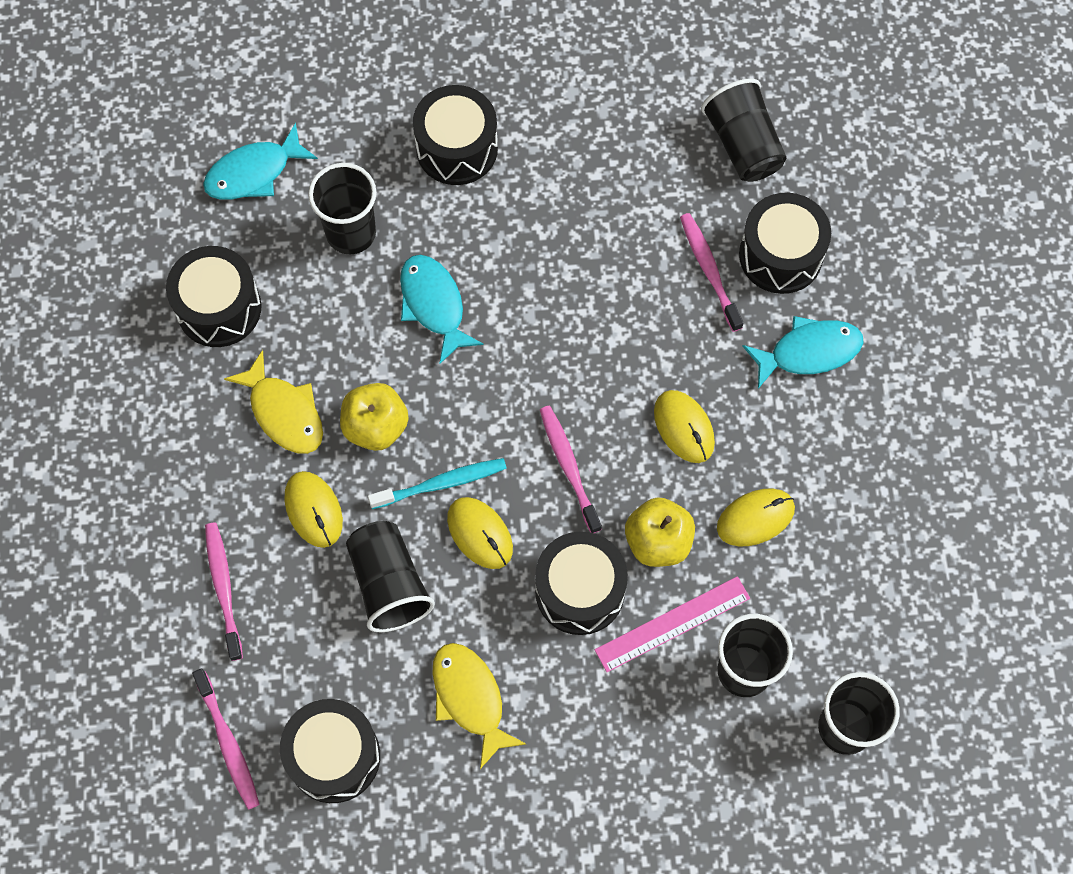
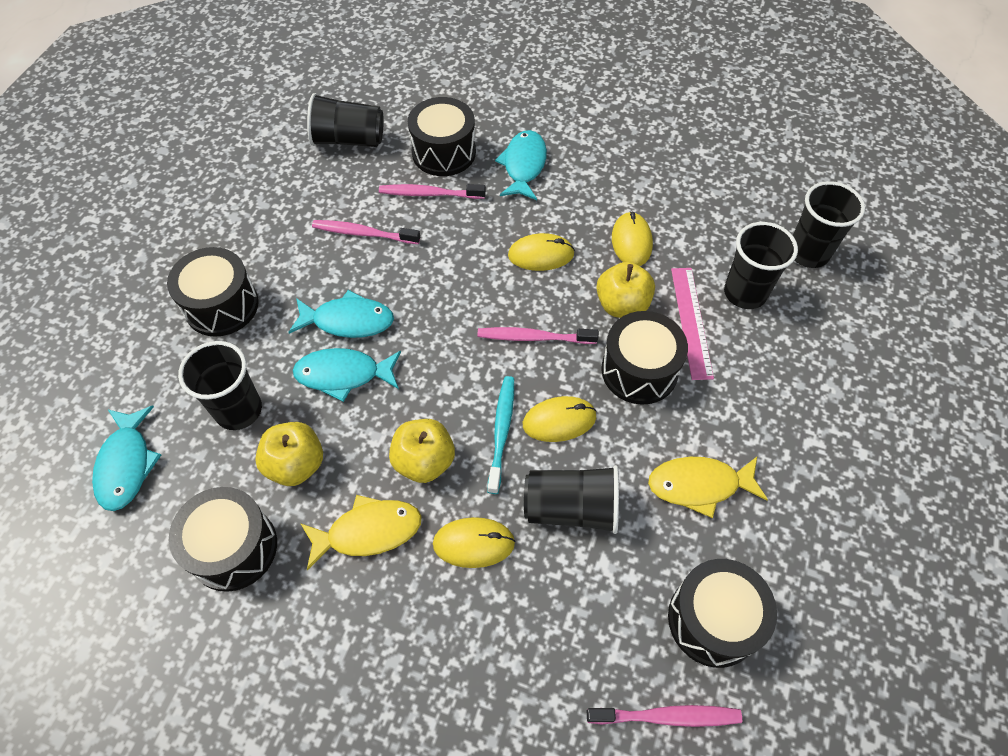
camera: 65 degrees left, 10 degrees down
pink toothbrush [205,522,243,661] -> pink toothbrush moved to [312,220,420,244]
none -> yellow apple [255,422,323,486]
none -> turquoise fish [288,290,394,338]

